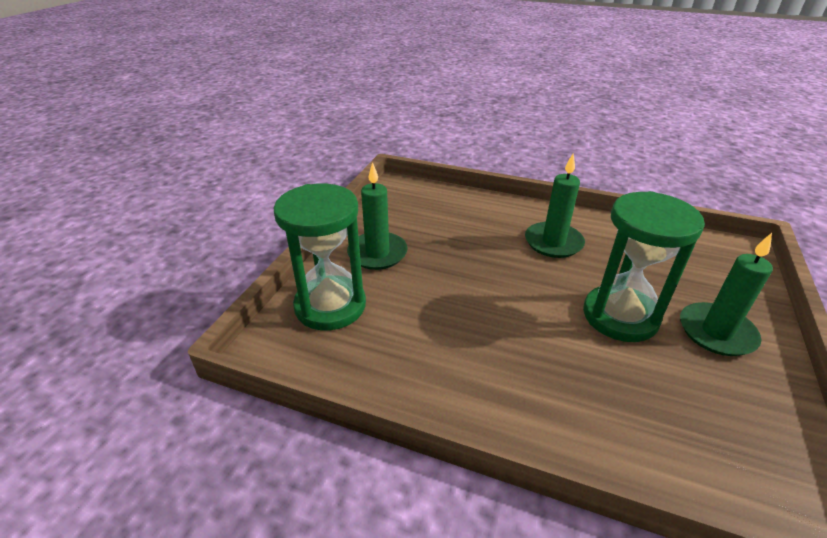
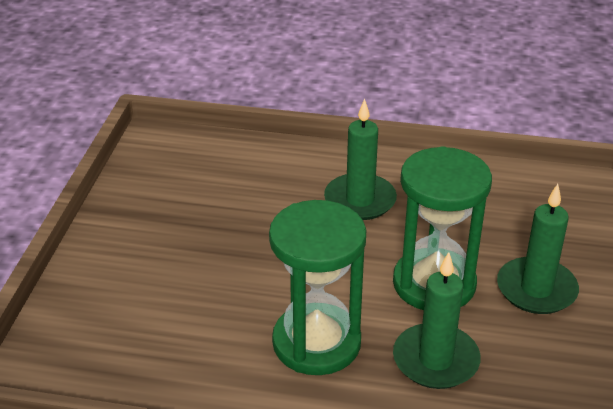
camera: 10 degrees left, 0 degrees up
green hourglass [274,184,366,330] -> green hourglass moved to [269,200,366,375]
green candle [347,162,408,270] -> green candle moved to [393,252,481,389]

